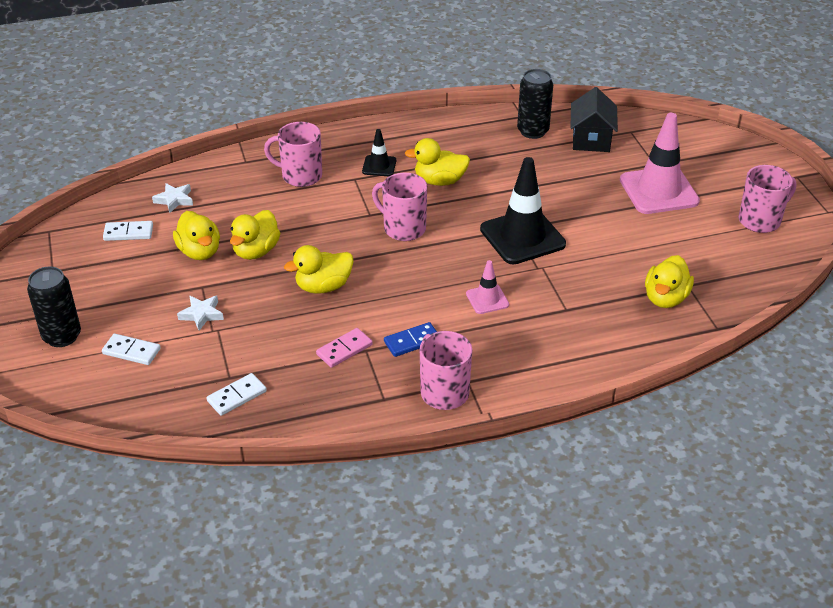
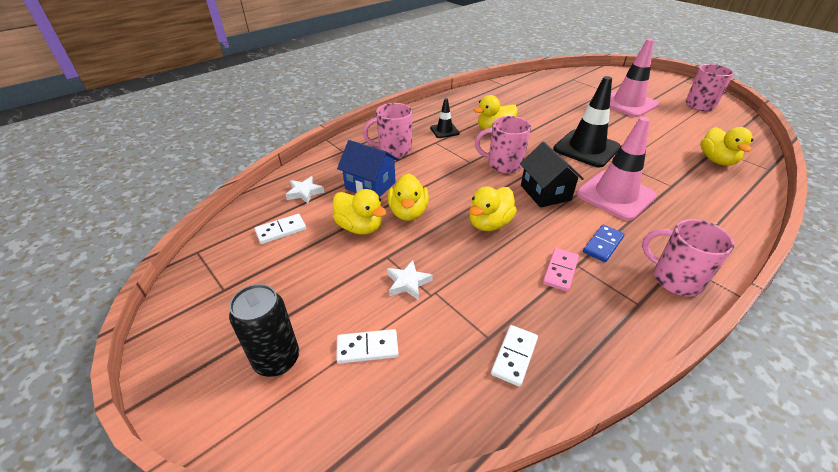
camera: 25 degrees left, 0 degrees up
pink traffic cone [466,260,509,314] -> pink traffic cone [576,117,657,221], size x2.02
black can [517,69,553,139] -> none
black house [570,87,618,152] -> black house moved to [520,142,584,208]
none -> blue house [337,140,399,198]

